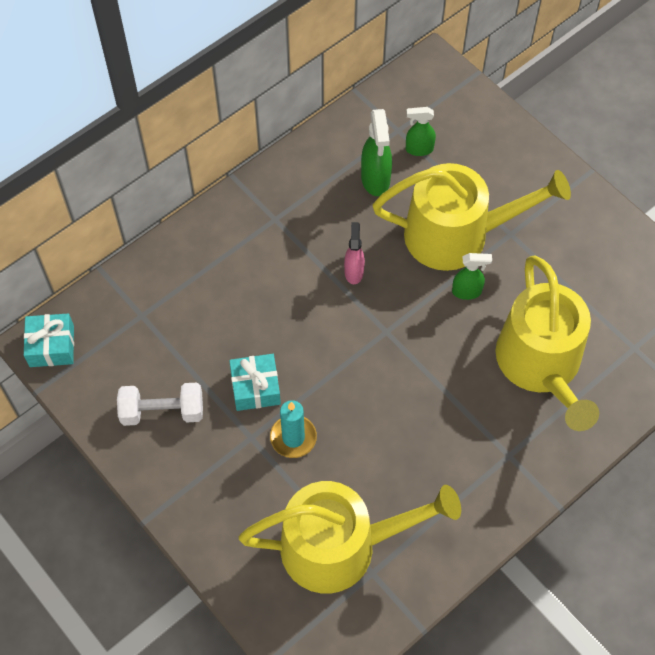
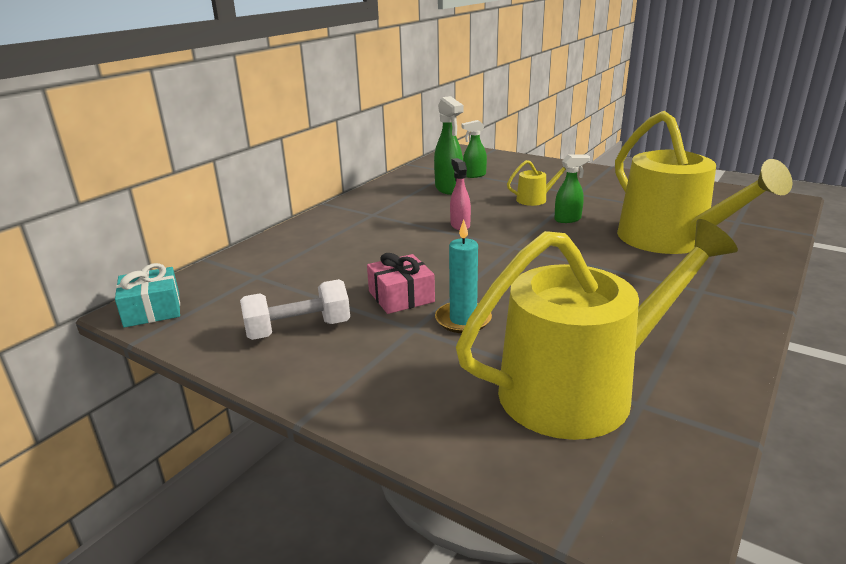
camera: 15 degrees left, 35 degrees down
turquoise gift [229,354,281,411] -> pink gift [367,253,435,314]
yellow watering can [373,163,571,271] -> yellow watering can [507,160,566,206], size x0.41

